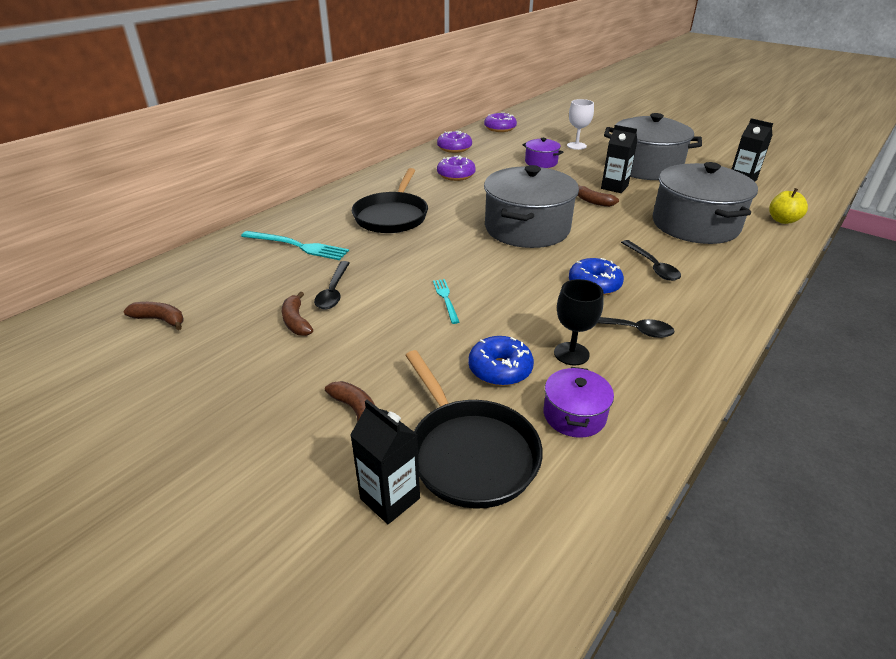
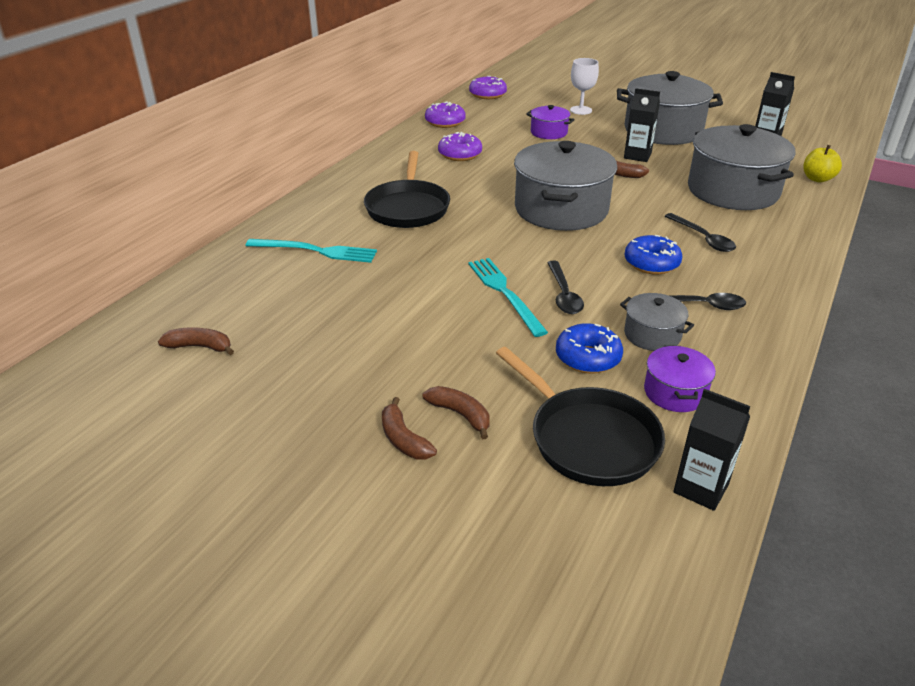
camera: 10 degrees left, 0 degrees up
brown banana [282,292,313,336] -> brown banana moved to [382,397,437,460]
black spoon [314,261,350,310] -> black spoon moved to [547,261,584,314]
black carton [350,400,420,524] -> black carton moved to [673,389,750,511]
turquoise fork [433,279,459,324] -> turquoise fork [468,258,548,337], size x1.72
black goblet [554,279,604,366] -> grey pot [620,293,694,351]

